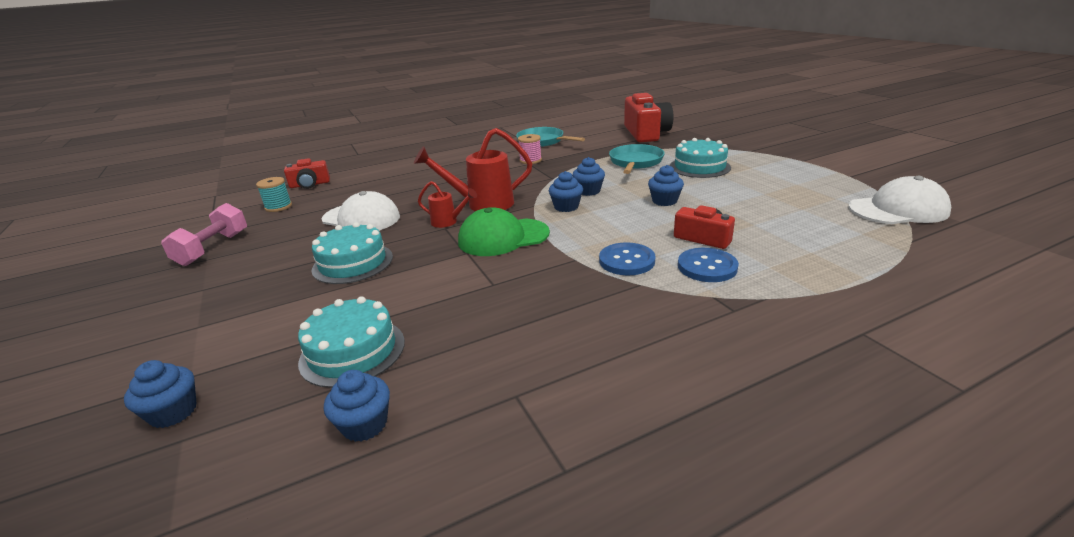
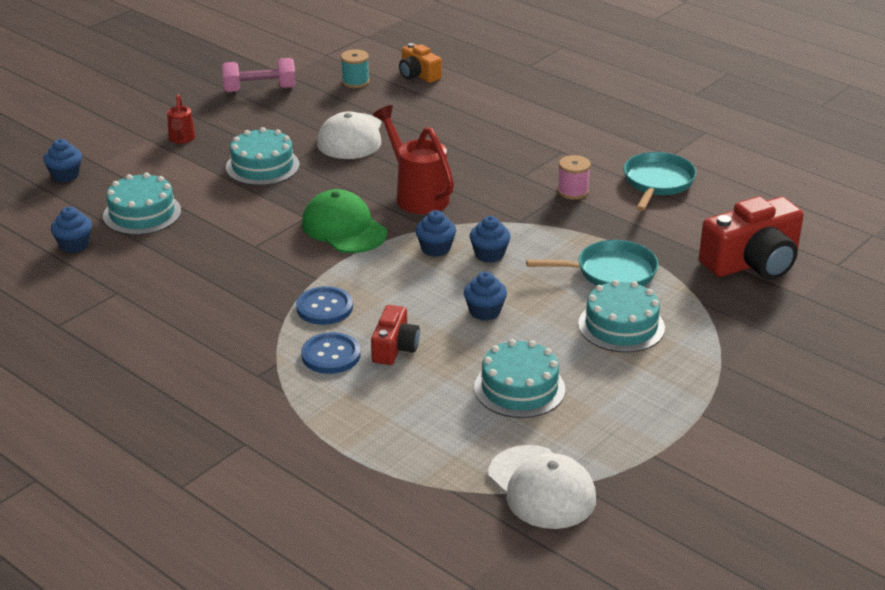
camera: 65 degrees right, 5 degrees up
red camera [284,158,330,189] -> orange camera [399,43,442,83]
red watering can [418,181,477,228] -> red watering can moved to [167,94,196,144]
none -> turquoise cake [474,339,565,418]

